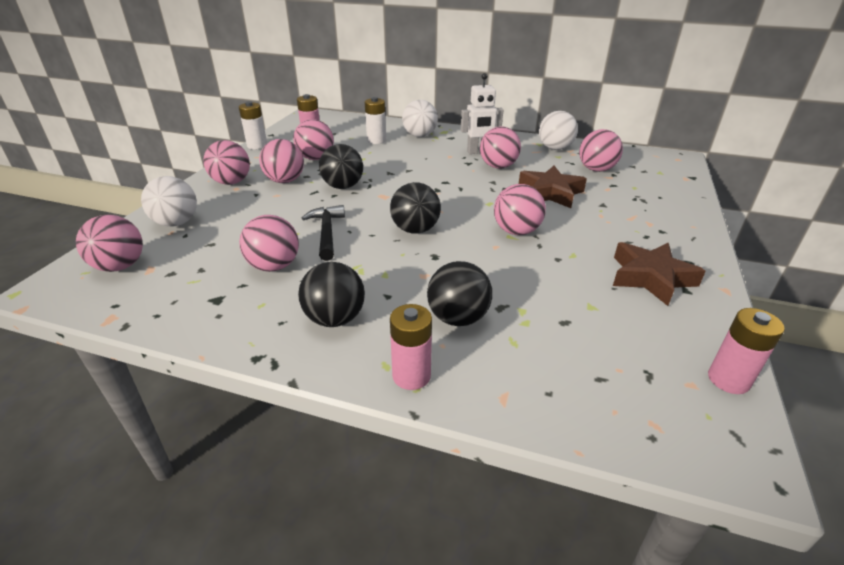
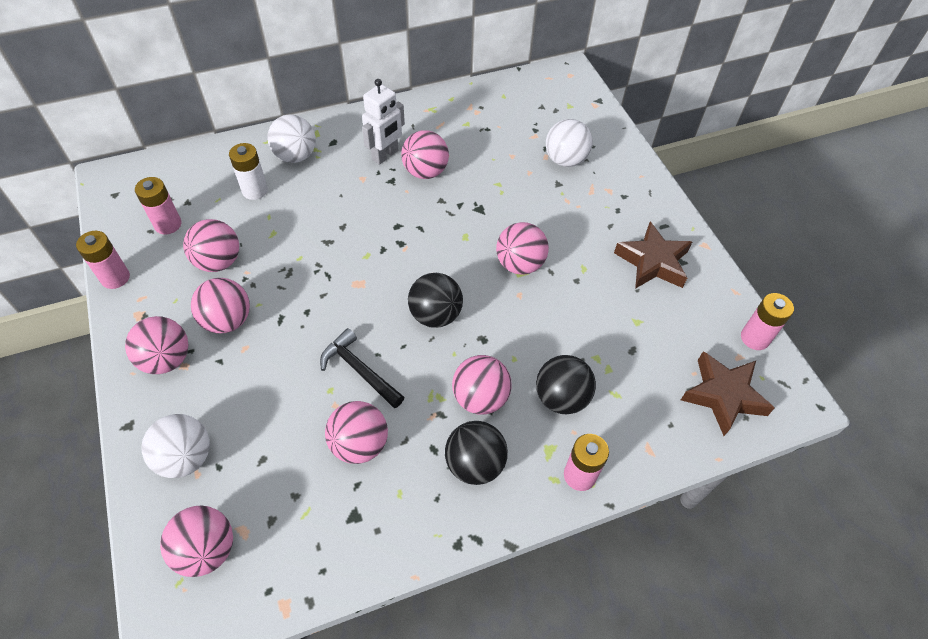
camera: 40 degrees left, 20 degrees up
white battery [239,101,267,149] -> pink battery [76,231,130,289]
black ball [319,144,363,189] -> none
brown star [519,165,587,208] -> brown star moved to [681,351,775,436]
white ball [539,111,578,150] -> white ball moved to [546,119,593,167]
pink ball [579,129,623,172] -> pink ball moved to [452,355,512,415]

